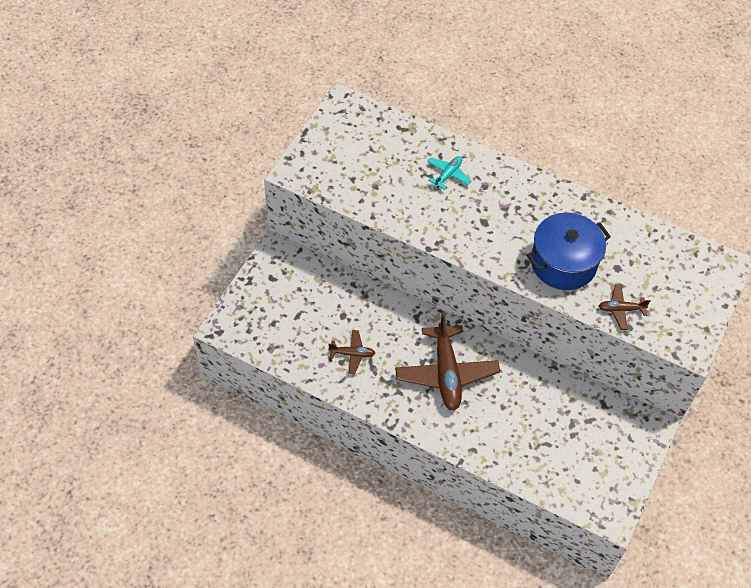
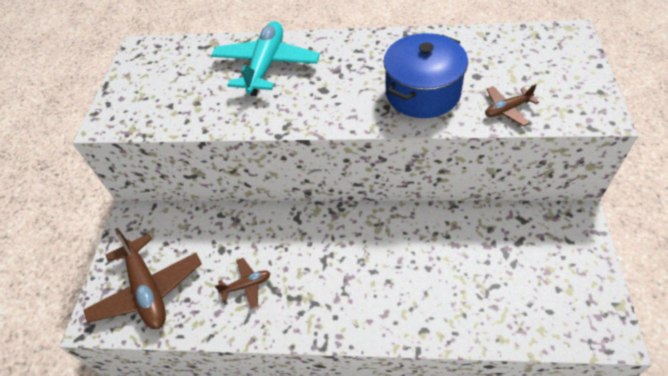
camera: 15 degrees left, 5 degrees down
brown plane [395,312,500,410] -> brown plane moved to [84,228,202,329]
turquoise plane [427,156,471,190] -> turquoise plane [211,21,320,96], size x2.07

